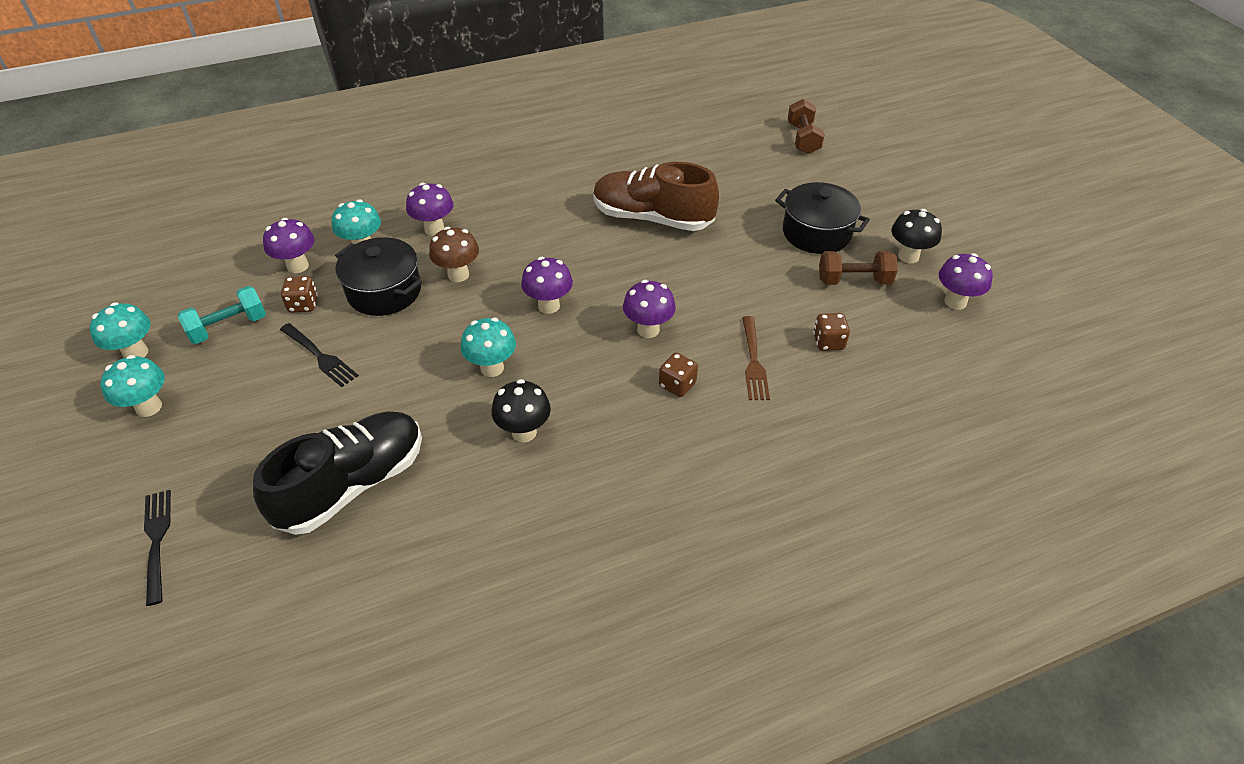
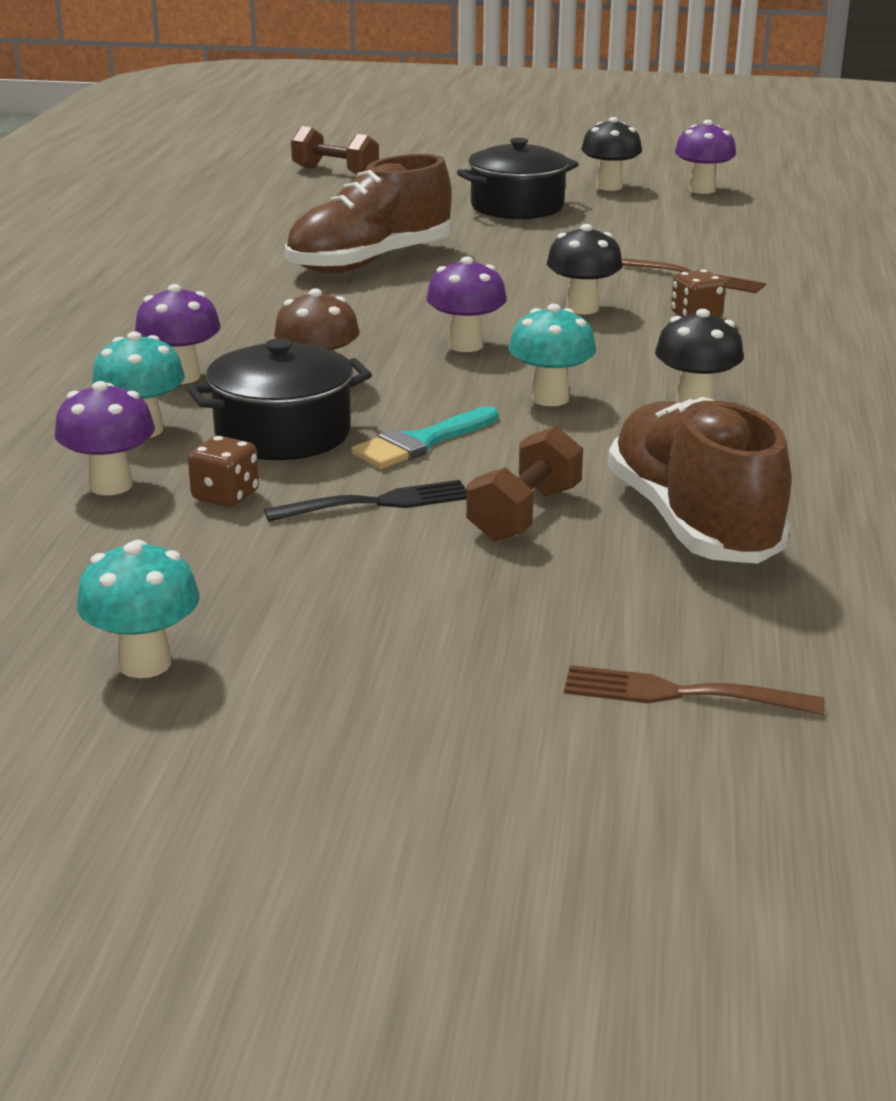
camera: 60 degrees left, 20 degrees down
turquoise mushroom [100,355,165,417] -> none
black fork [144,490,171,606] -> brown fork [564,665,825,715]
turquoise dumbbell [178,286,266,344] -> none
black shoe [253,412,422,535] -> brown shoe [608,397,791,564]
purple mushroom [623,280,676,338] -> black mushroom [547,224,623,314]
brown dice [813,313,850,351] -> none
brown dumbbell [819,251,898,285] -> brown dumbbell moved to [466,426,583,541]
none -> turquoise brush [351,406,499,469]

